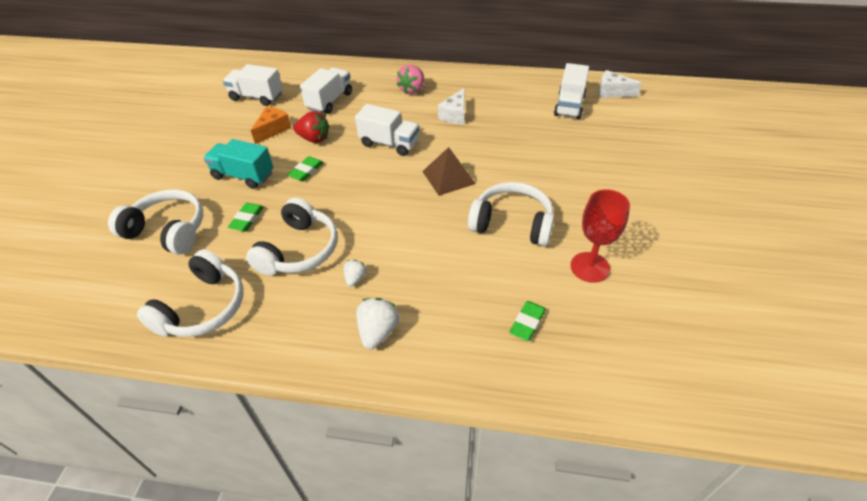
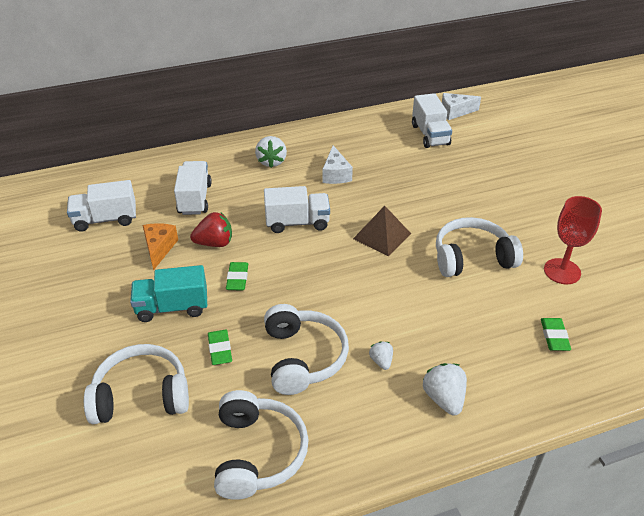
camera: 30 degrees left, 5 degrees down
pink strawberry [397,65,424,94] -> white strawberry [255,136,287,168]

